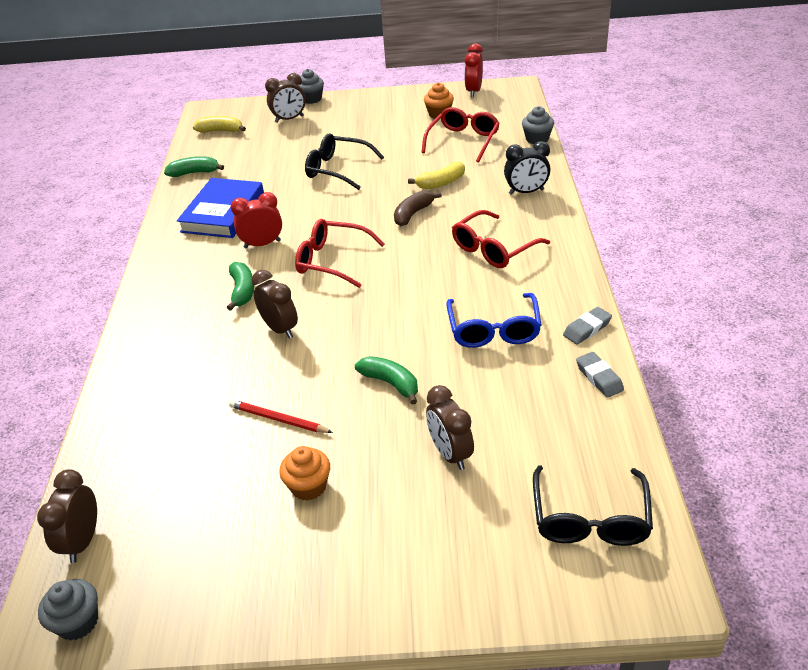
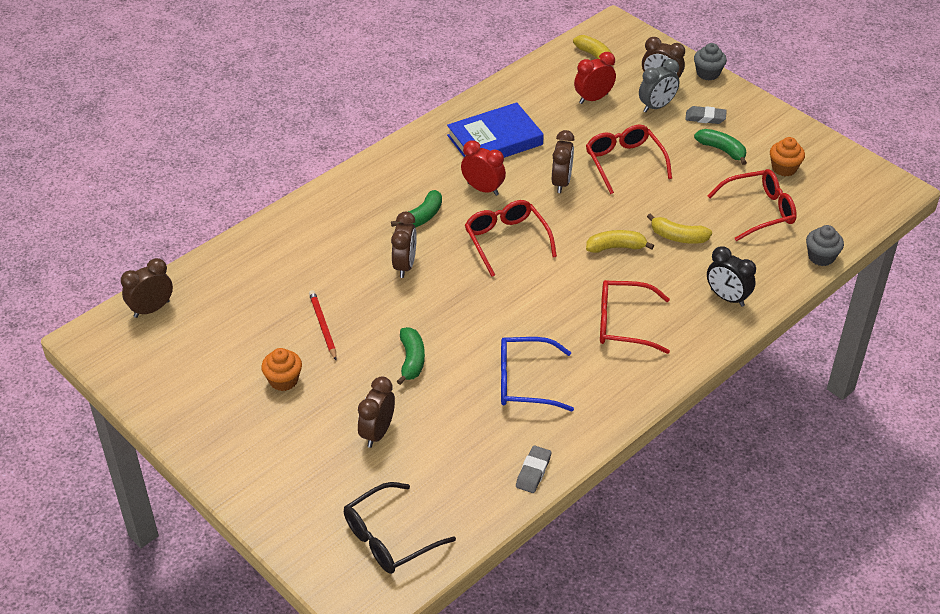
camera: 45 degrees right, 5 degrees up
grey cupcake [38,579,98,641] -> none
green banana [164,156,224,177] -> green banana moved to [694,129,747,165]
black glasses [305,133,384,190] -> red glasses [586,124,672,194]
brown banana [394,190,442,226] -> yellow banana [586,230,654,253]
blue glasses [446,293,542,348] -> blue glasses turned 45 degrees clockwise [501,337,574,411]
red clock [465,43,483,97] -> red clock moved to [574,52,616,104]
grey eraser [563,307,612,344] -> grey eraser moved to [685,106,727,124]
none -> brown clock [552,130,574,193]
none -> grey clock [639,59,679,113]

